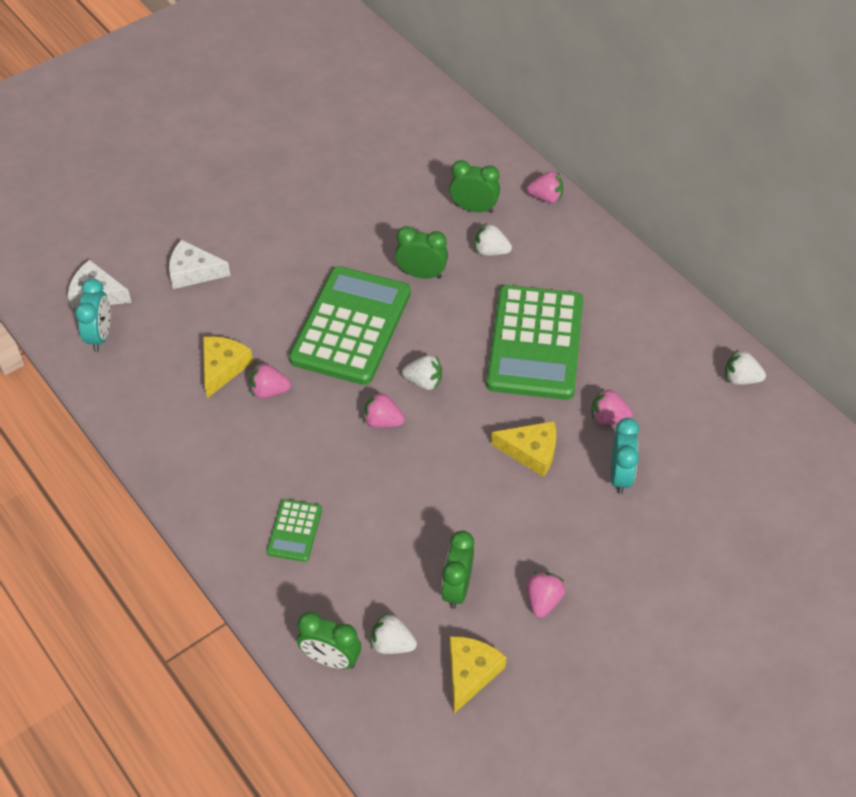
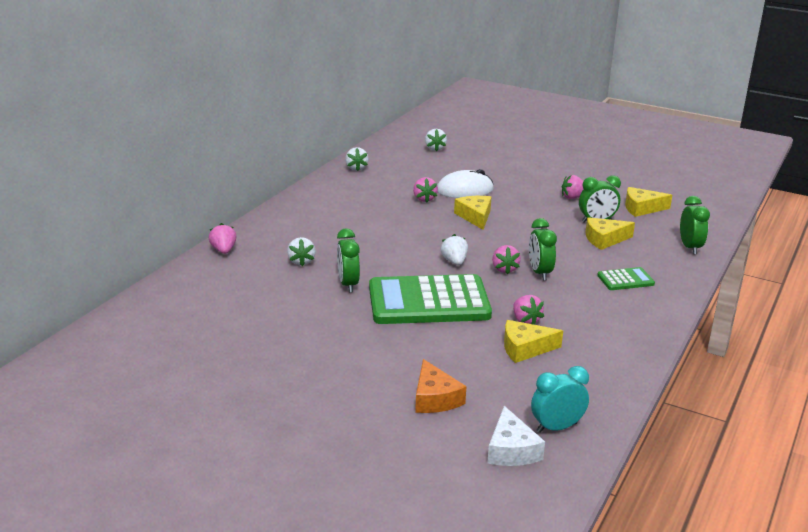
camera: 115 degrees left, 25 degrees down
white cheese [169,240,230,289] -> orange cheese [415,359,467,413]
white strawberry [370,613,417,654] -> white strawberry moved to [425,129,447,151]
green clock [449,160,500,213] -> green clock moved to [529,218,557,280]
green calculator [486,285,583,400] -> none
turquoise clock [611,418,639,494] -> white mouse [437,169,494,198]
none -> yellow cheese [586,217,635,250]

